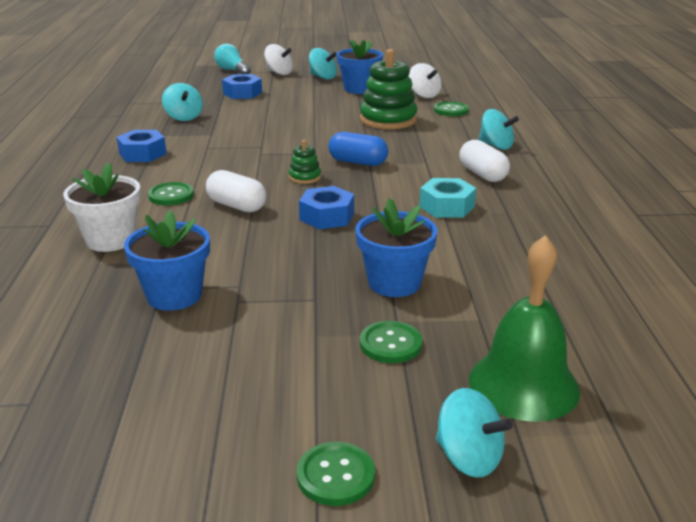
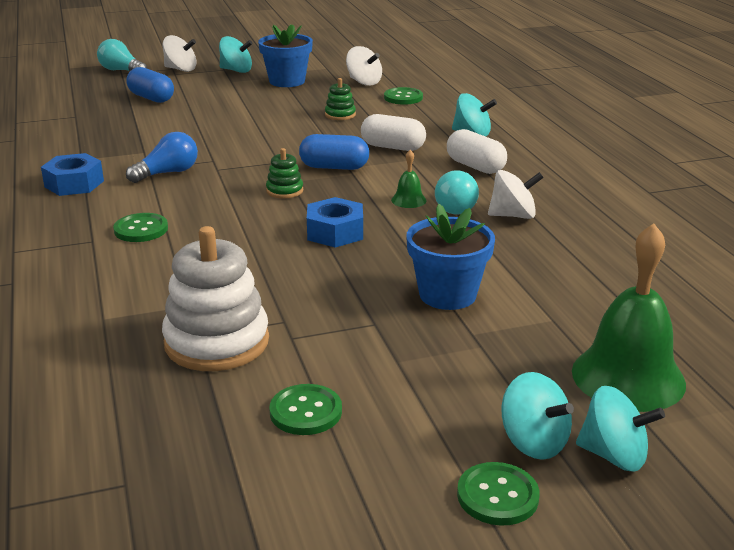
camera: 15 degrees left, 0 degrees up
white flower pot [63,163,141,252] -> none
blue flower pot [124,211,210,311] -> white stacking toy [162,226,269,371]
turquoise spinning top [162,83,203,121] -> turquoise spinning top moved to [502,372,574,460]
white capsule [206,170,266,212] -> white capsule moved to [361,114,426,151]
blue nut [222,74,262,99] -> blue capsule [126,67,174,103]
green stacking toy [360,49,417,129] -> green stacking toy [325,78,356,120], size x0.47
green button [360,321,422,363] -> green button moved to [270,384,342,435]
turquoise nut [420,178,476,218] -> turquoise light bulb [435,170,479,214]
none -> blue light bulb [126,132,198,183]
none -> green bell [391,150,426,208]
none -> white spinning top [488,170,544,219]

